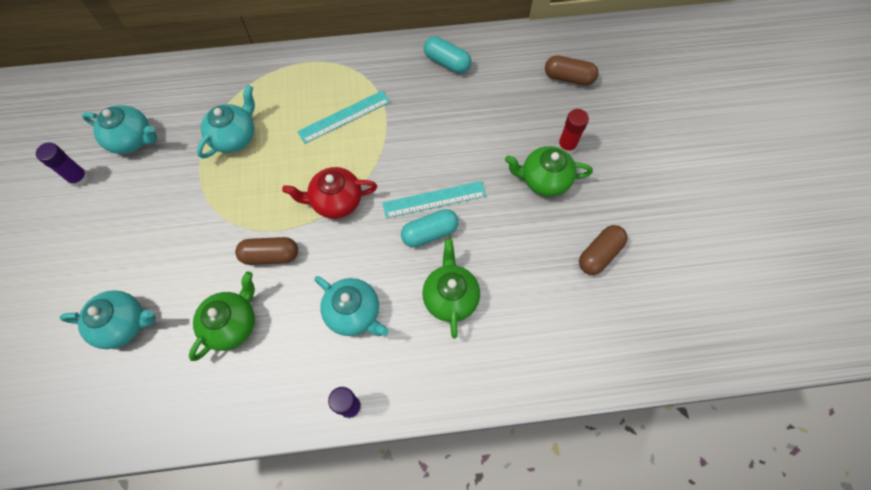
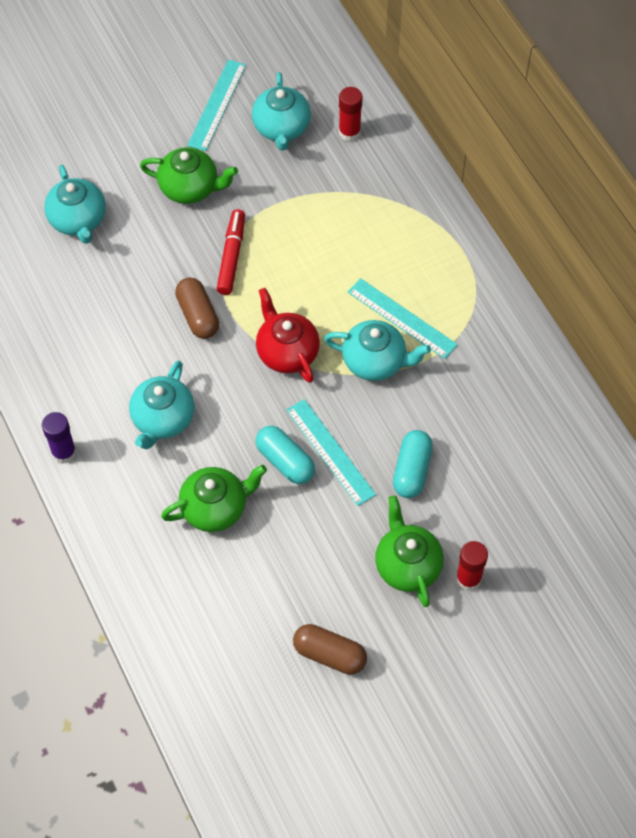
camera: 70 degrees right, 5 degrees down
purple glue stick [36,143,89,187] -> turquoise ruler [187,60,246,151]
green teapot [189,271,255,361] -> green teapot moved to [140,147,238,204]
turquoise teapot [197,85,255,159] -> turquoise teapot moved to [324,320,431,381]
turquoise capsule [424,37,471,73] -> turquoise capsule moved to [393,430,433,498]
brown capsule [545,55,599,86] -> none
none -> red marker [217,209,245,295]
none -> red glue stick [339,87,362,142]

